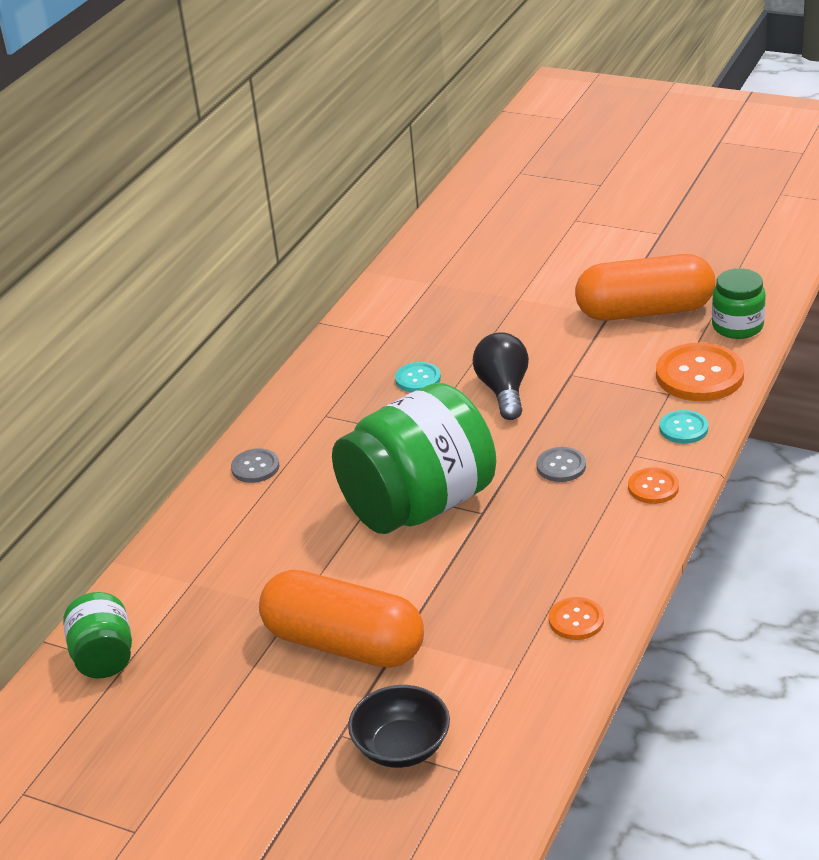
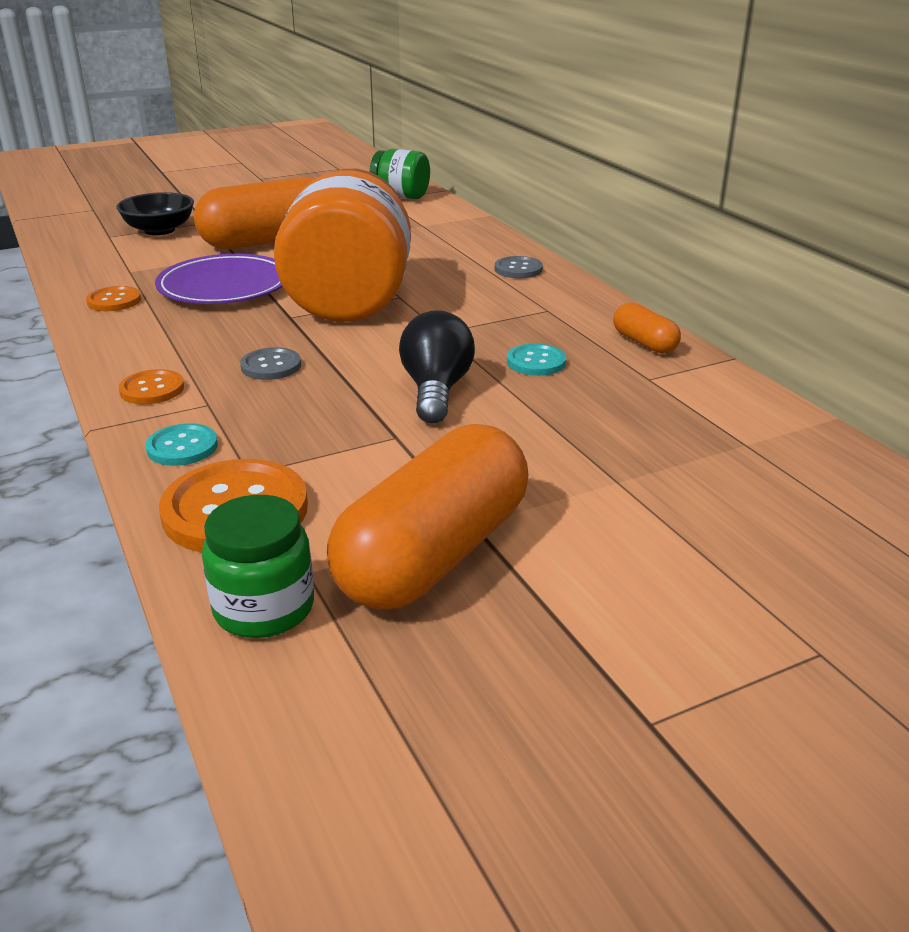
camera: 125 degrees right, 5 degrees down
green jar [332,383,496,534] -> orange jar [274,169,411,322]
black light bulb [473,332,529,420] -> black light bulb turned 120 degrees counterclockwise [399,310,475,423]
none -> purple plate [155,254,283,304]
none -> orange capsule [613,303,681,354]

